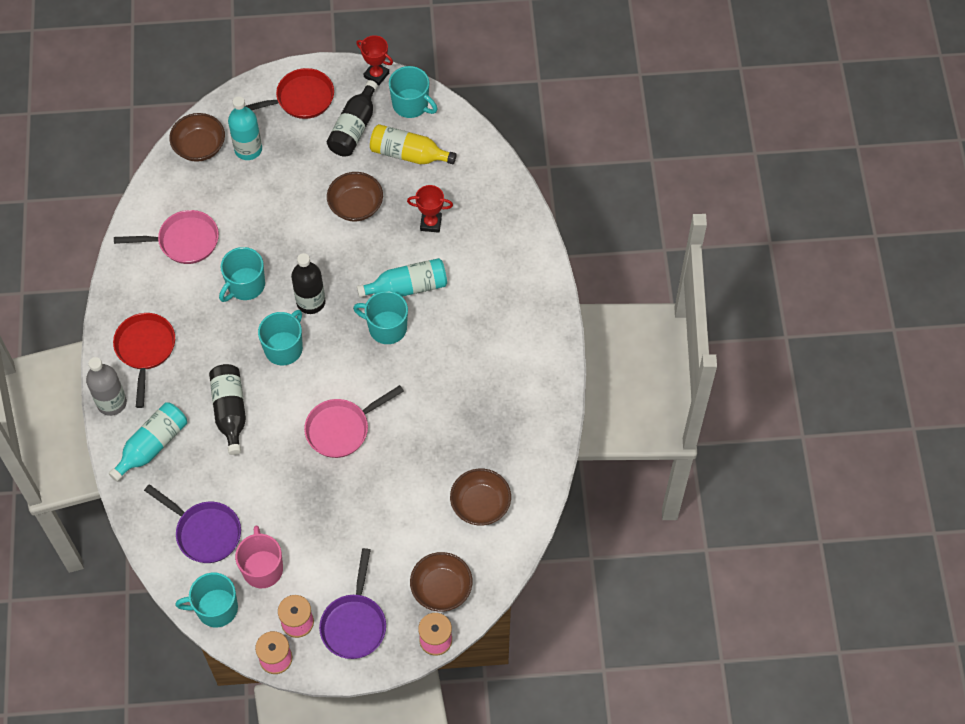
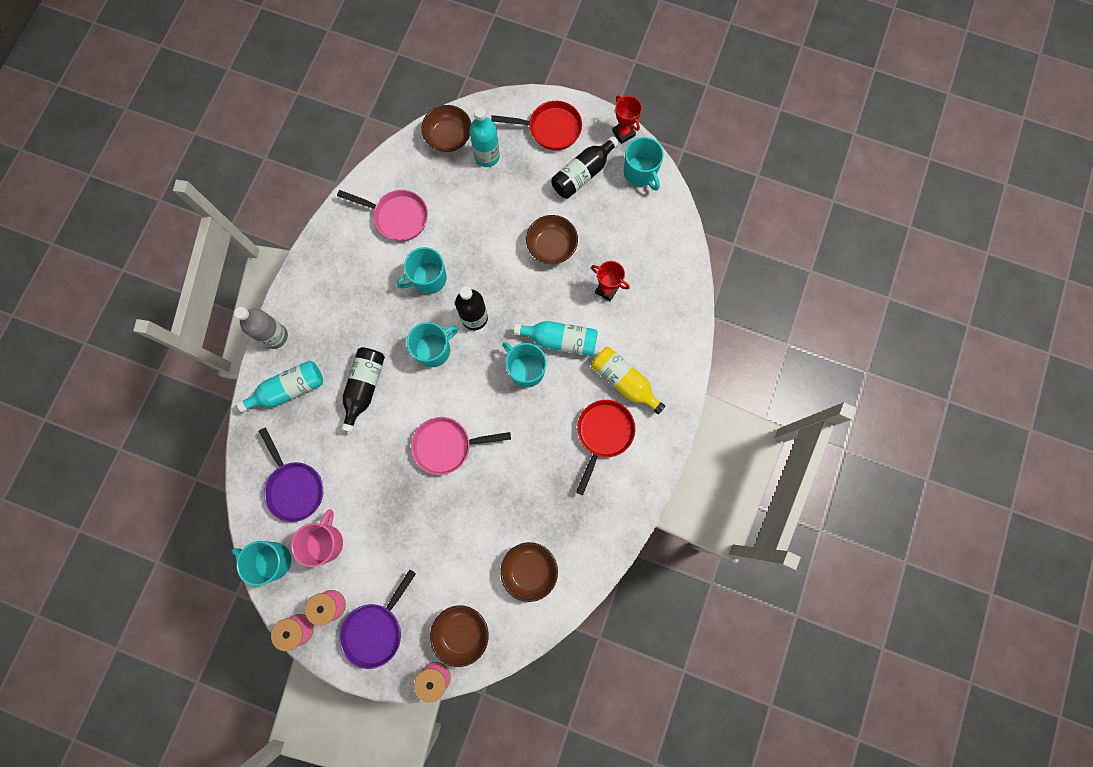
camera: 25 degrees right, 15 degrees up
red pan [113,313,175,408] -> red pan moved to [576,400,636,495]
yellow bottle [370,124,457,164] -> yellow bottle moved to [591,347,665,414]

